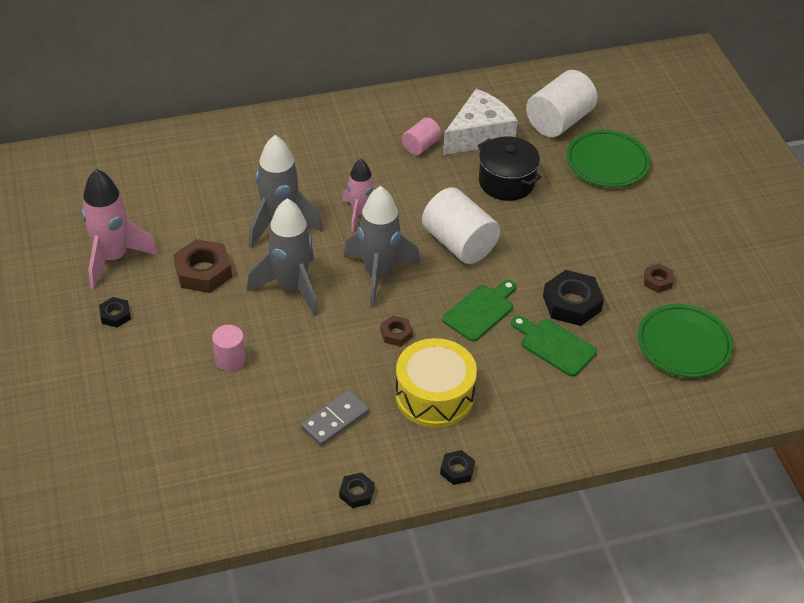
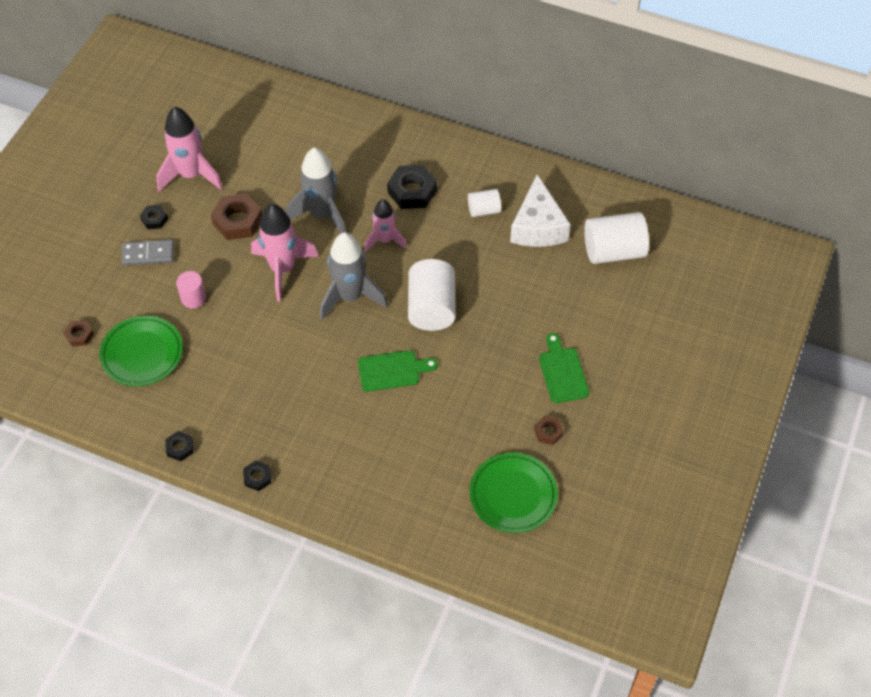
camera: 40 degrees right, 10 degrees up
grey rocket [247,198,318,316] -> pink rocket [251,204,319,301]
grey domino [301,390,369,446] -> grey domino moved to [122,240,174,266]
brown nut [380,315,413,346] -> brown nut moved to [63,320,94,346]
yellow drum [395,338,477,428] -> none
pink cylinder [402,117,441,155] -> white cylinder [468,189,501,217]
white cheese [443,89,518,155] -> white cheese turned 90 degrees clockwise [510,175,571,247]
black pot [477,136,541,201] -> none
green cutting board [511,316,597,377] -> green cutting board moved to [539,333,589,403]
black nut [543,270,604,326] -> black nut moved to [387,165,437,209]
green plate [566,130,651,187] -> green plate moved to [100,316,183,386]

